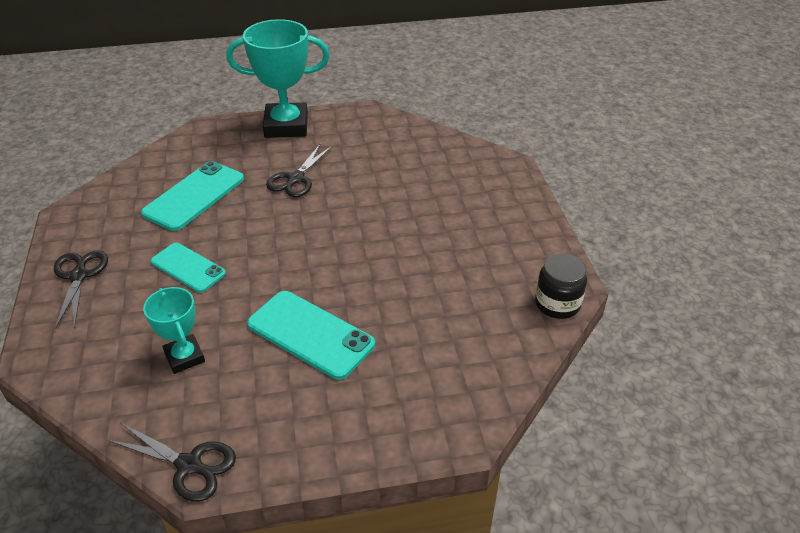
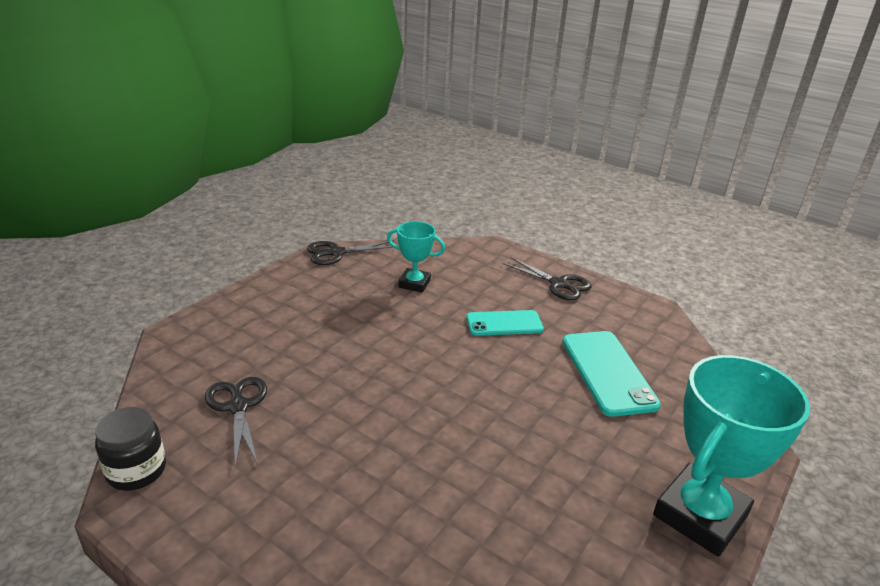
camera: 135 degrees right, 10 degrees down
turquoise phone [247,291,375,380] -> none
black scissors [266,144,332,197] -> black scissors moved to [205,377,267,468]

